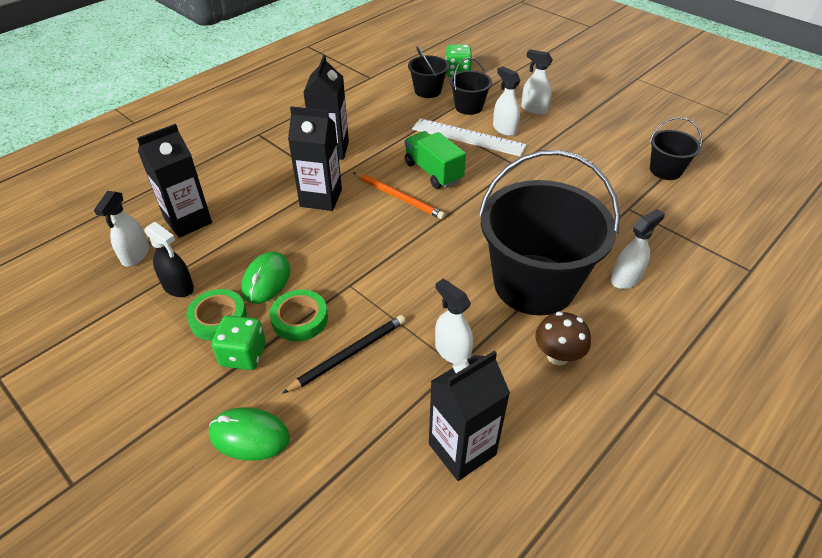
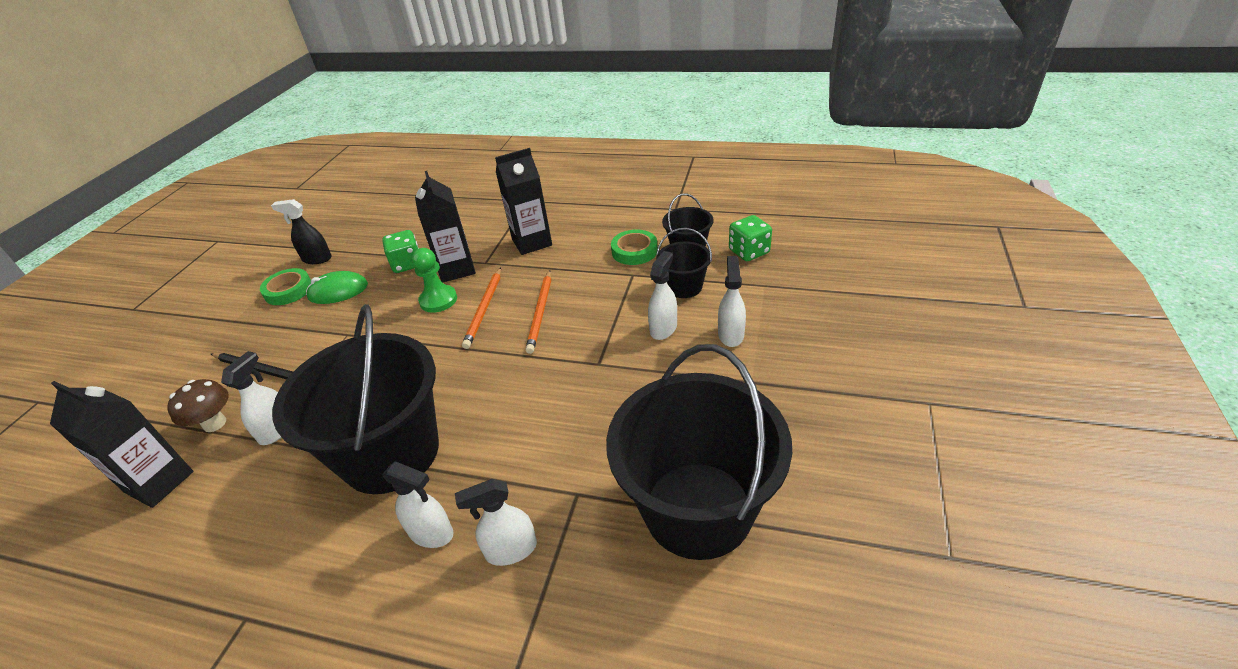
camera: 65 degrees right, 5 degrees down
white spray bottle [94,191,149,266] -> white spray bottle moved to [455,479,537,566]
black carton [137,124,212,238] -> none
black spray bottle [145,222,194,297] -> black spray bottle turned 90 degrees clockwise [271,199,332,264]
green mouse [209,407,290,461] -> none
green dice [212,315,266,370] -> green dice moved to [382,230,419,273]
green tape [270,290,328,341] -> green tape moved to [611,229,658,265]
green truck [405,131,466,189] -> orange pencil [526,270,551,354]
white ruler [412,118,526,156] -> none
brown mushroom [535,312,591,365] -> brown mushroom moved to [167,379,229,432]
black bucket [650,117,702,180] -> black bucket [606,344,792,560], size x2.15
none -> green pawn [412,248,457,313]

